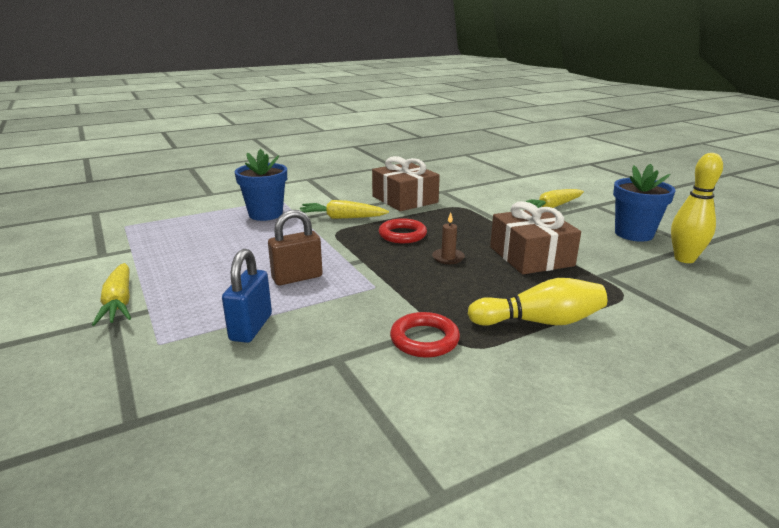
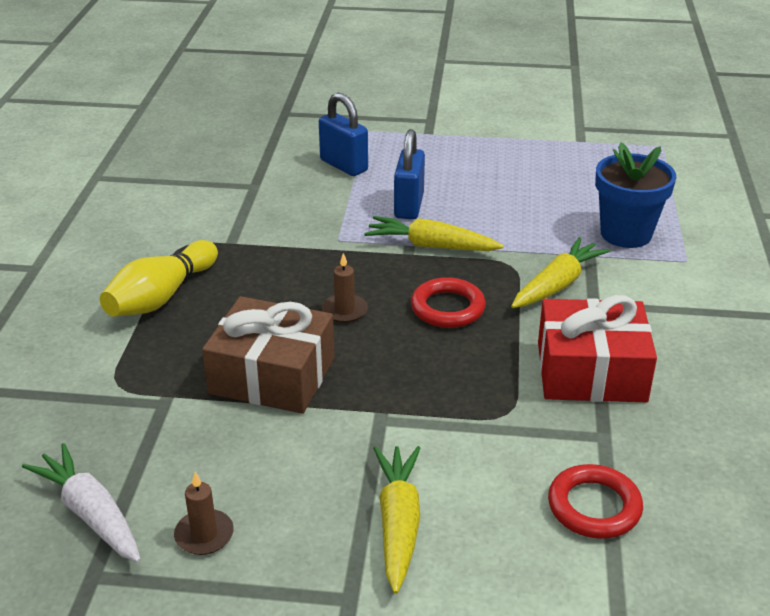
camera: 125 degrees right, 10 degrees up
yellow carrot [92,263,131,326] -> yellow carrot moved to [364,216,504,251]
brown padlock [268,210,323,285] -> blue padlock [394,129,425,219]
brown gift [372,156,440,211] -> red gift [538,295,657,402]
red ring [390,312,460,358] -> red ring moved to [548,464,643,539]
blue flower pot [613,164,676,242] -> brown candle [174,472,234,555]
yellow bowling pin [671,153,723,263] -> white carrot [22,443,141,563]

